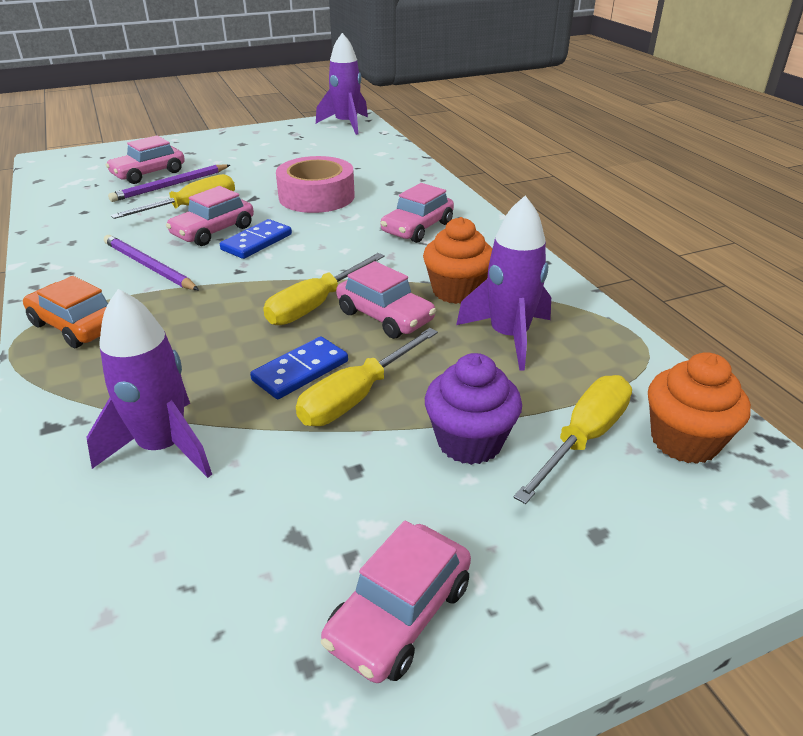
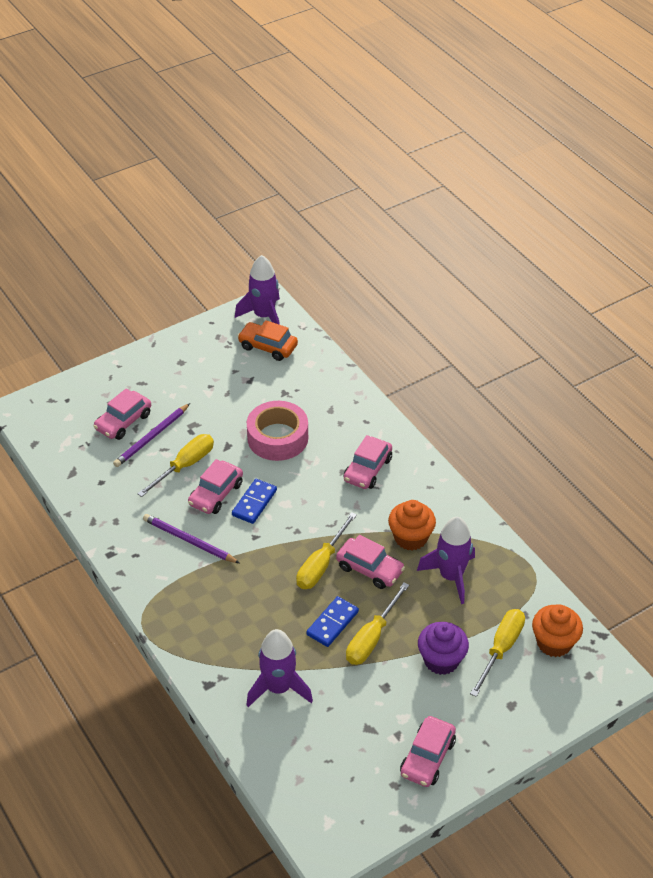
camera: 10 degrees left, 10 degrees up
orange car [23,276,108,348] -> orange car moved to [237,320,298,361]

